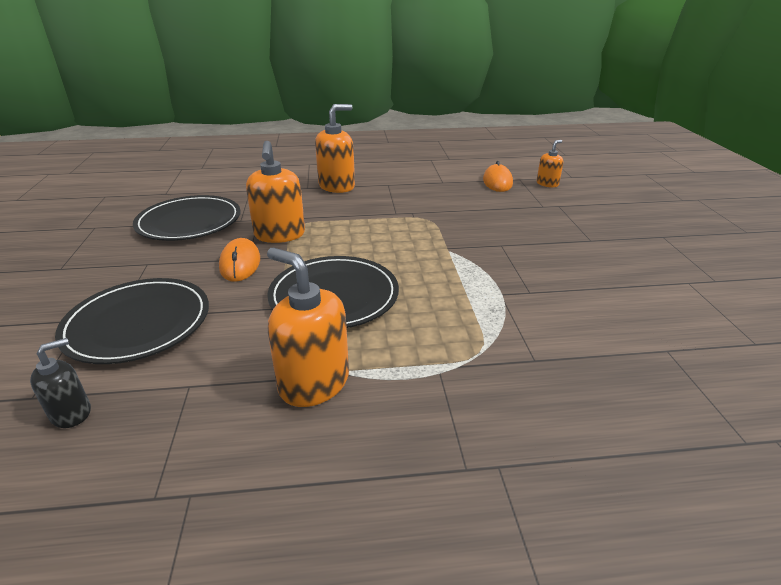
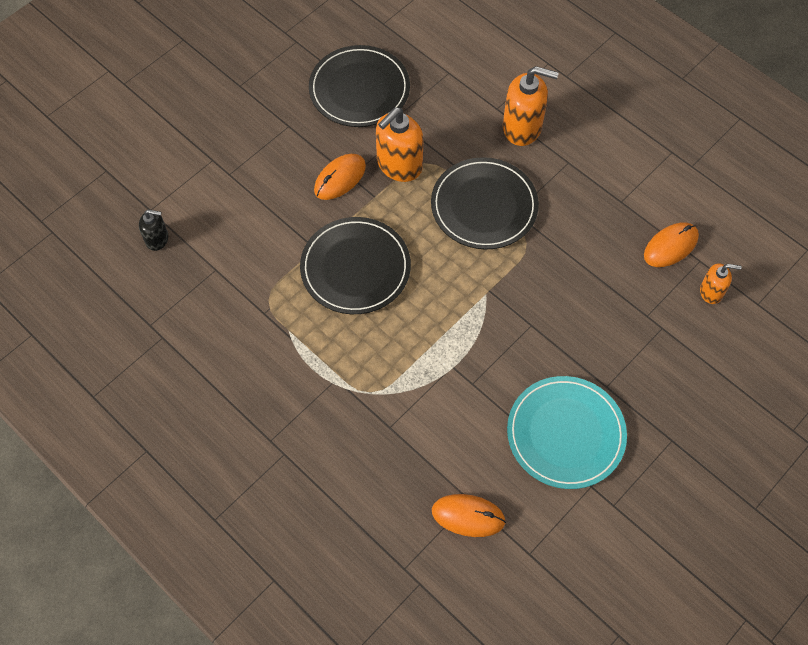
camera: 50 degrees right, 30 degrees up
black plate [55,278,209,364] -> black plate moved to [431,157,539,249]
orange soap dispenser [267,248,349,407] -> none
none -> orange mouse [432,494,506,537]
none -> turquoise plate [507,376,627,489]

